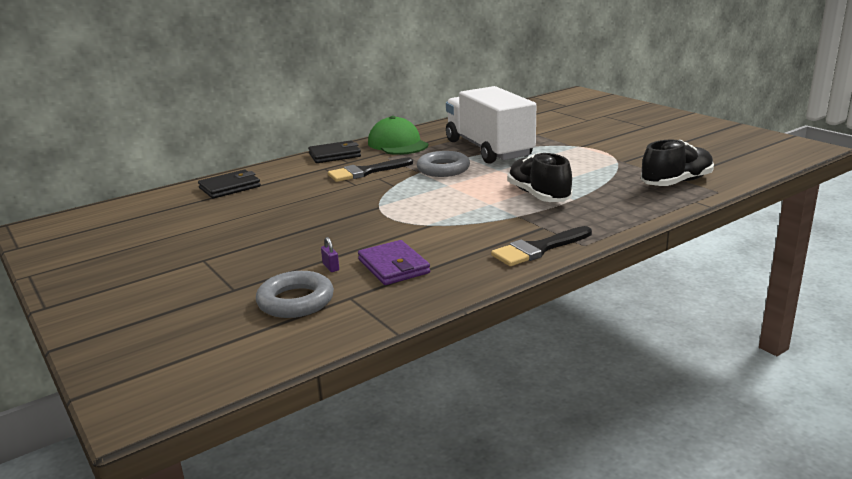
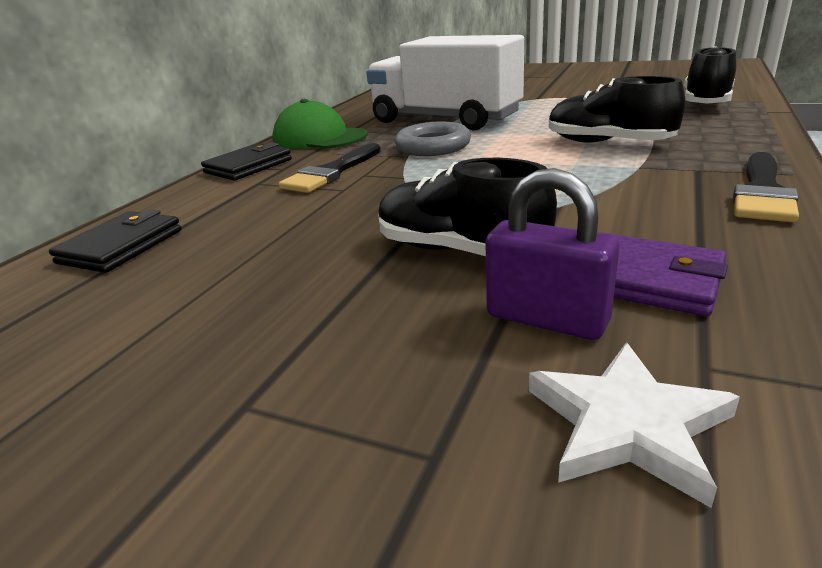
camera: 30 degrees left, 5 degrees up
grey ring [256,271,334,318] -> white star [529,342,740,508]
purple padlock [321,237,339,272] -> purple padlock [485,168,620,340], size x2.22
none -> black shoe [378,158,557,256]

